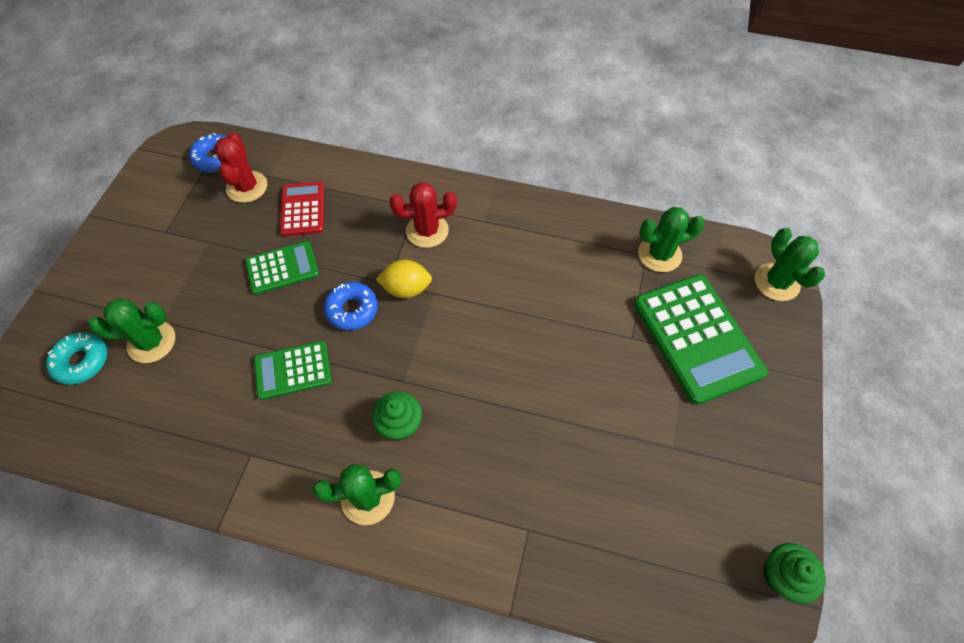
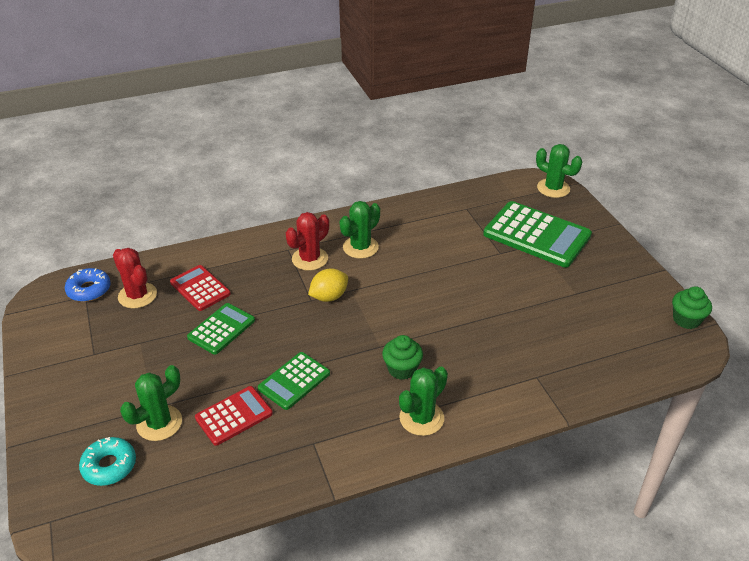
camera: 35 degrees left, 20 degrees down
blue donut [324,282,378,330] -> none
green cactus [638,207,705,272] -> green cactus moved to [340,201,380,259]
none -> red calculator [195,386,273,446]

